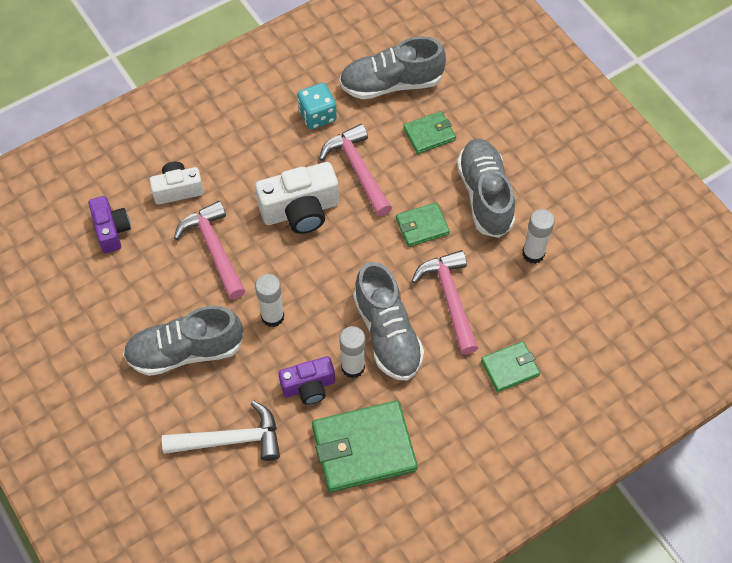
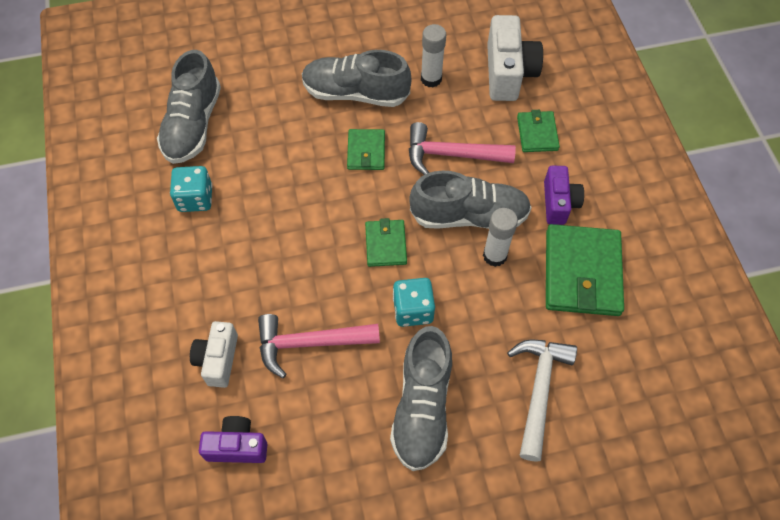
camera: 70 degrees left, 0 degrees up
white camera [255,162,339,234] -> white camera moved to [487,15,543,101]
white glue stick [255,274,284,327] -> turquoise dice [393,278,435,327]
purple camera [278,356,335,405] -> purple camera moved to [544,165,584,225]
pink hammer [319,124,392,216] -> none
green wallet [403,111,456,154] -> green wallet moved to [365,218,407,267]

